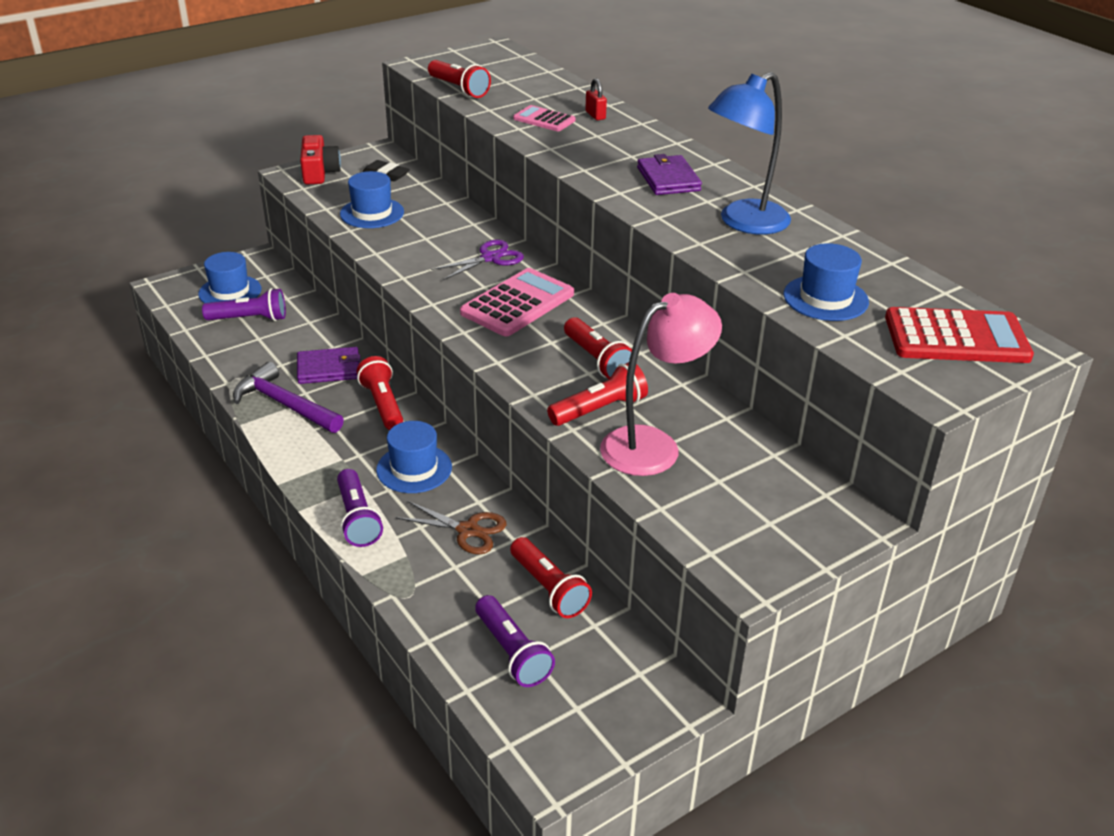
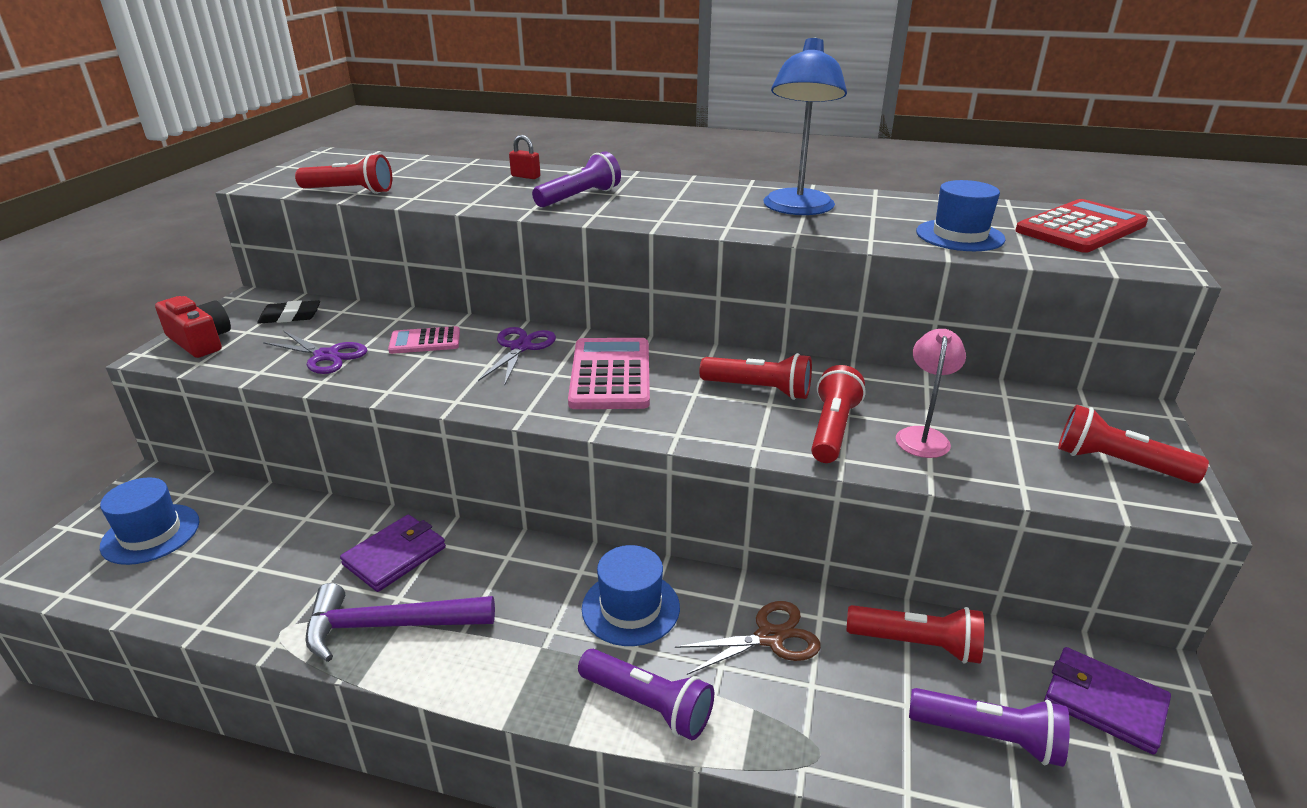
camera: 40 degrees left, 5 degrees down
purple flashlight [202,288,286,321] -> purple flashlight moved to [532,151,621,207]
blue hat [340,171,404,228] -> purple scissors [263,331,368,374]
red flashlight [357,356,403,430] -> red flashlight moved to [1058,405,1209,483]
pink calculator [513,105,575,131] -> pink calculator moved to [388,326,460,354]
pink lamp [600,293,722,476] -> pink lamp [896,329,966,458], size x0.59
purple wallet [637,154,702,195] -> purple wallet moved to [1044,647,1171,755]

